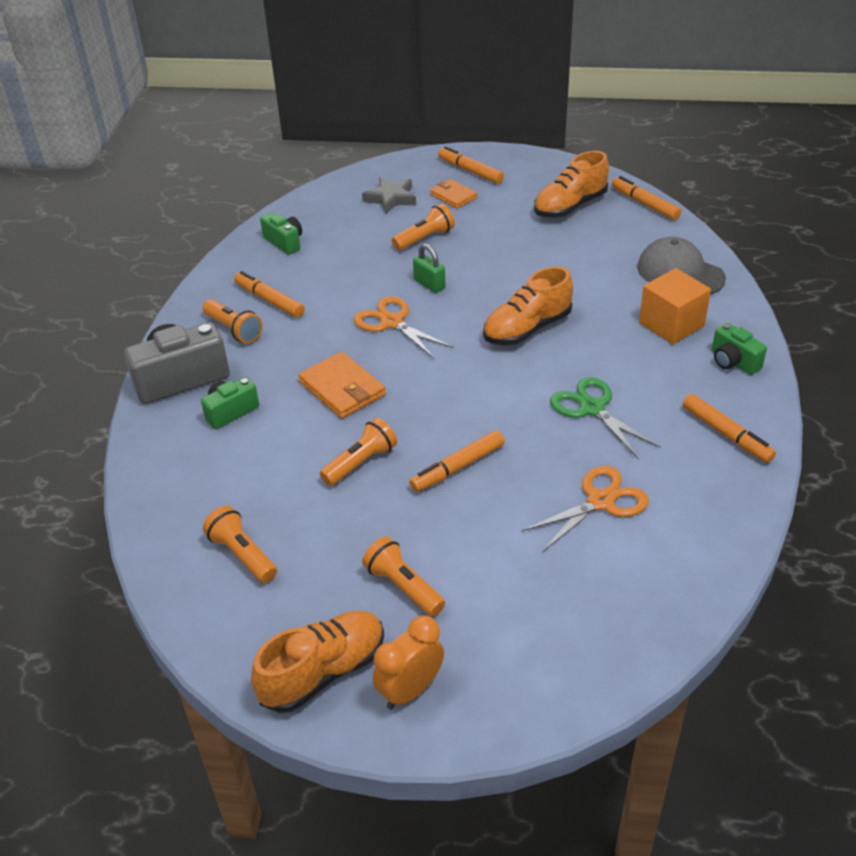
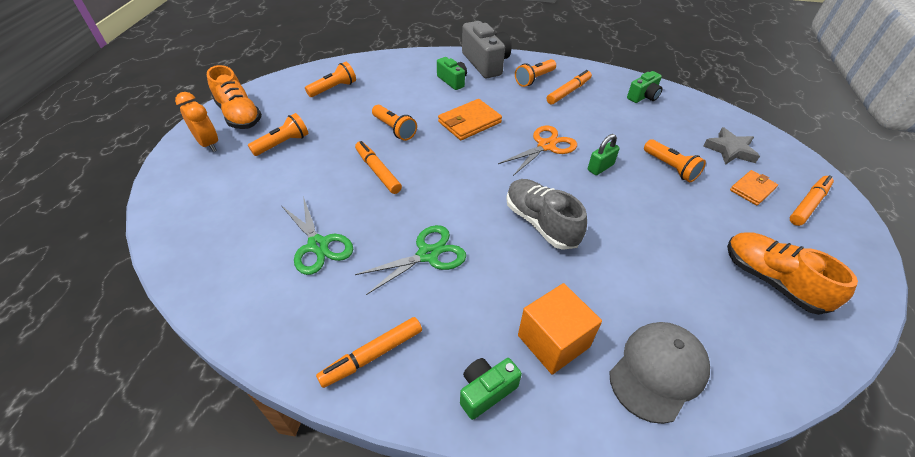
camera: 90 degrees right, 5 degrees up
orange shoe [483,266,573,345] -> grey shoe [506,179,587,250]
orange scissors [521,466,649,552] -> green scissors [281,196,353,275]
orange marker [612,176,681,220] -> none

